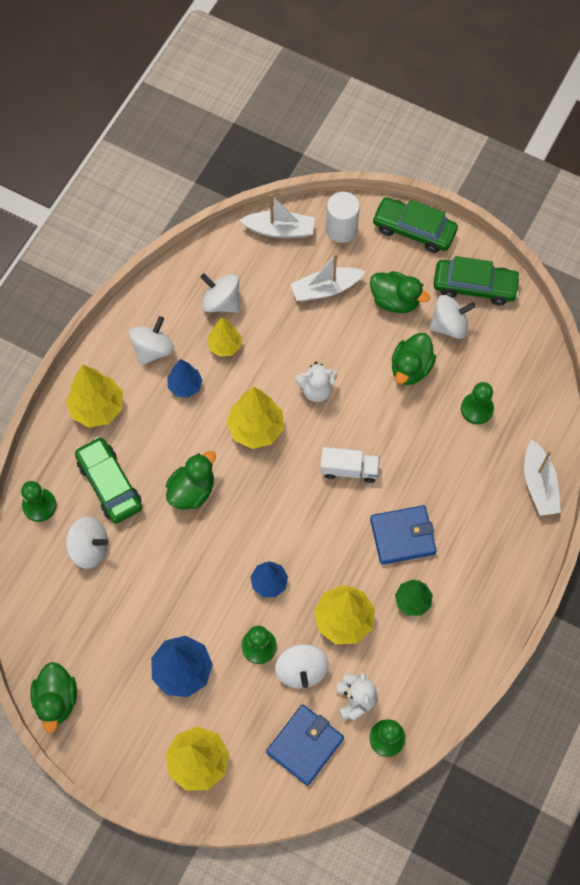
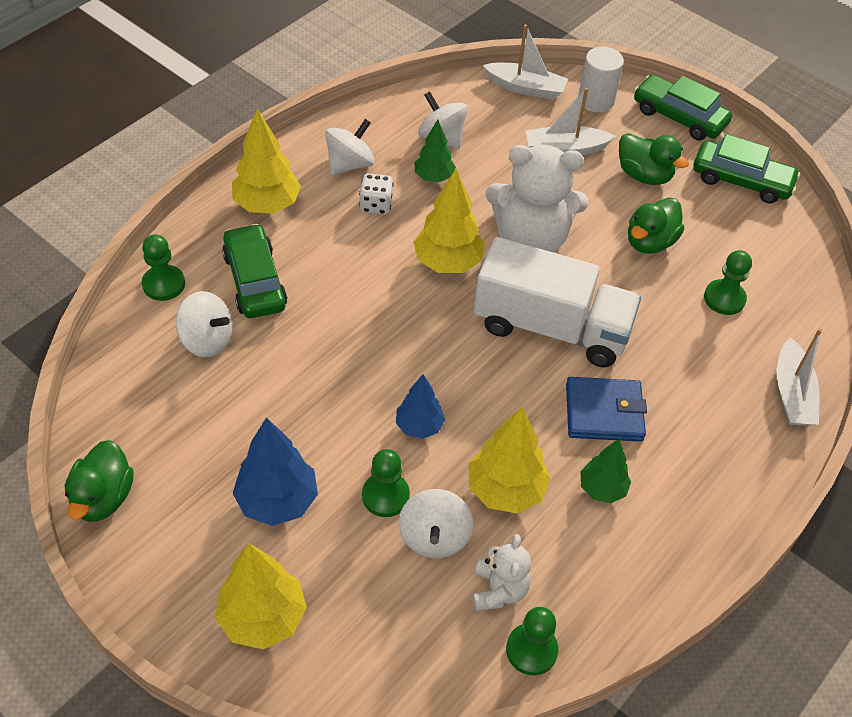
camera: 10 degrees right, 15 degrees down
green duck [166,451,216,510] -> none
blue tree [167,359,203,398] -> white dice [359,174,394,215]
yellow tree [207,317,242,357] -> green tree [414,120,456,182]
blue wallet [266,705,344,786] -> none
white teddy bear [295,362,337,402] -> white teddy bear [486,145,588,253], size x1.94
white truck [320,447,380,483] -> white truck [474,237,641,367], size x2.08
white spinning top [429,295,476,339] -> none

